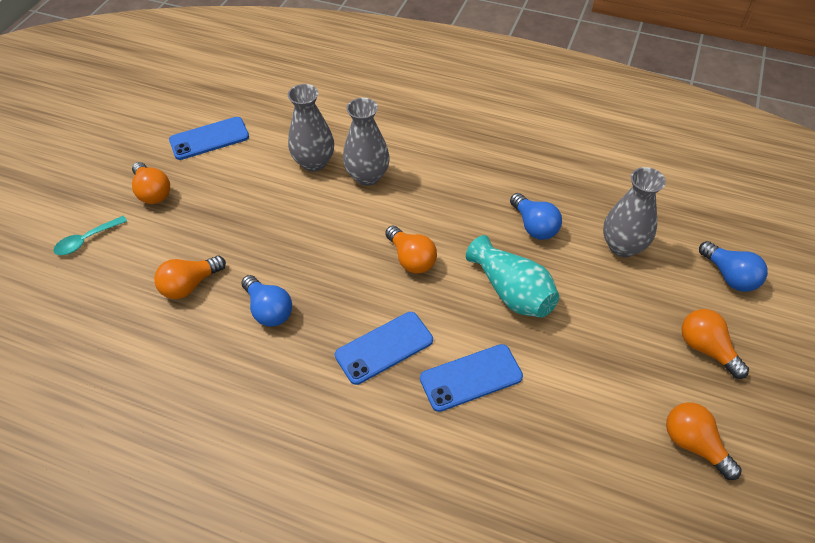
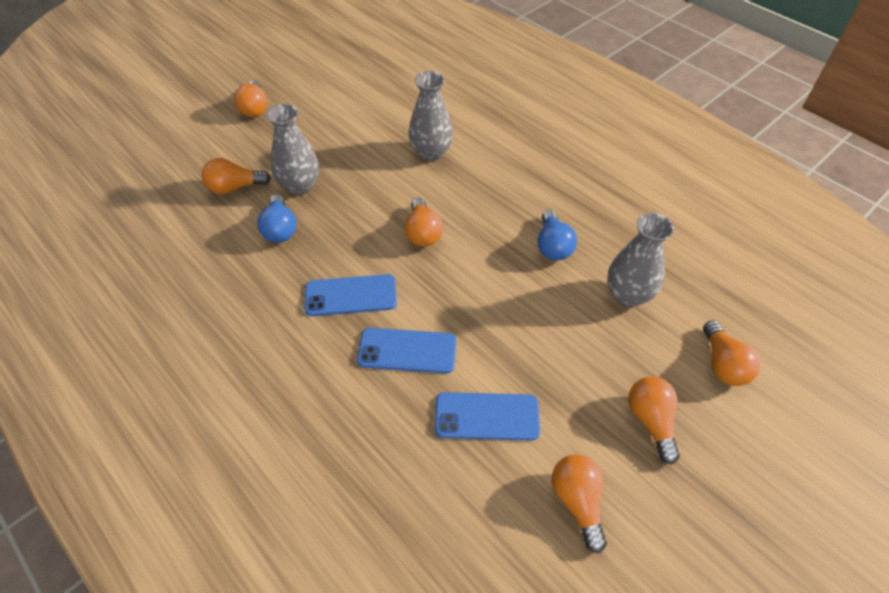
camera: 25 degrees right, 0 degrees up
turquoise spoon [53,216,127,255] -> none
blue phone [169,117,249,160] -> blue phone moved to [435,392,540,441]
grey vase [288,84,334,172] -> grey vase moved to [266,104,319,195]
turquoise vase [466,235,559,318] -> none
blue light bulb [699,241,768,292] -> orange light bulb [703,320,761,386]

